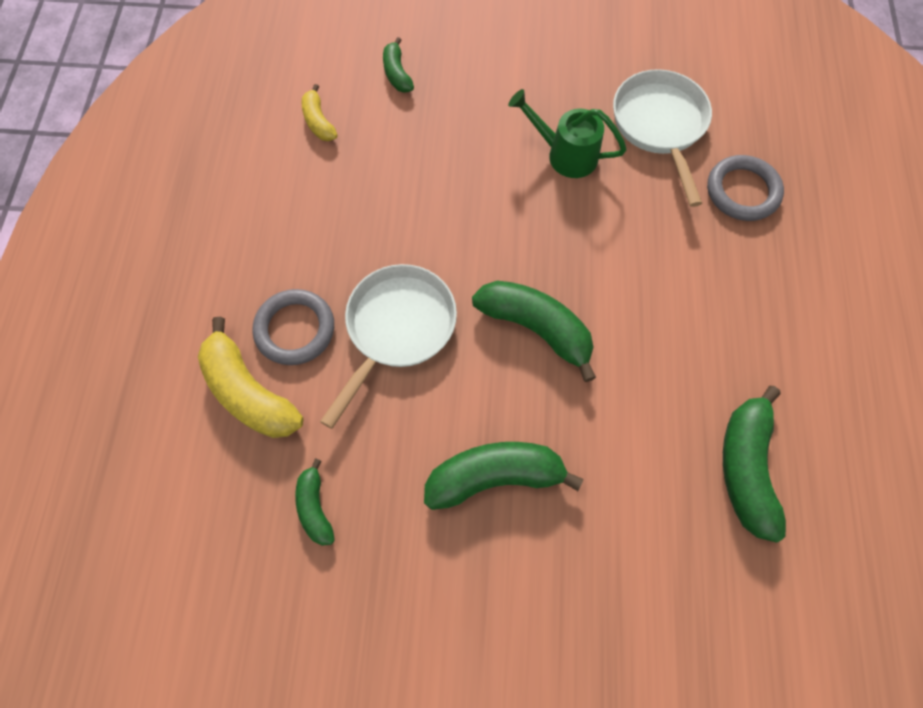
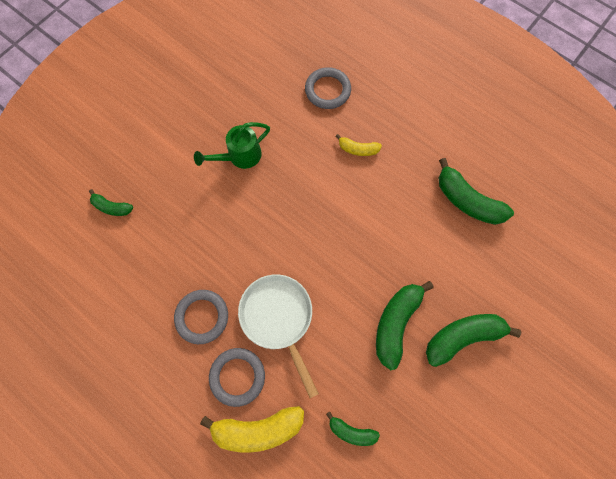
camera: 55 degrees left, 5 degrees up
yellow banana [301,84,337,141] -> yellow banana moved to [335,134,382,156]
green banana [472,281,596,382] -> green banana moved to [426,314,521,367]
white pan [613,69,712,207] -> none
none -> grey ring [174,290,228,344]

